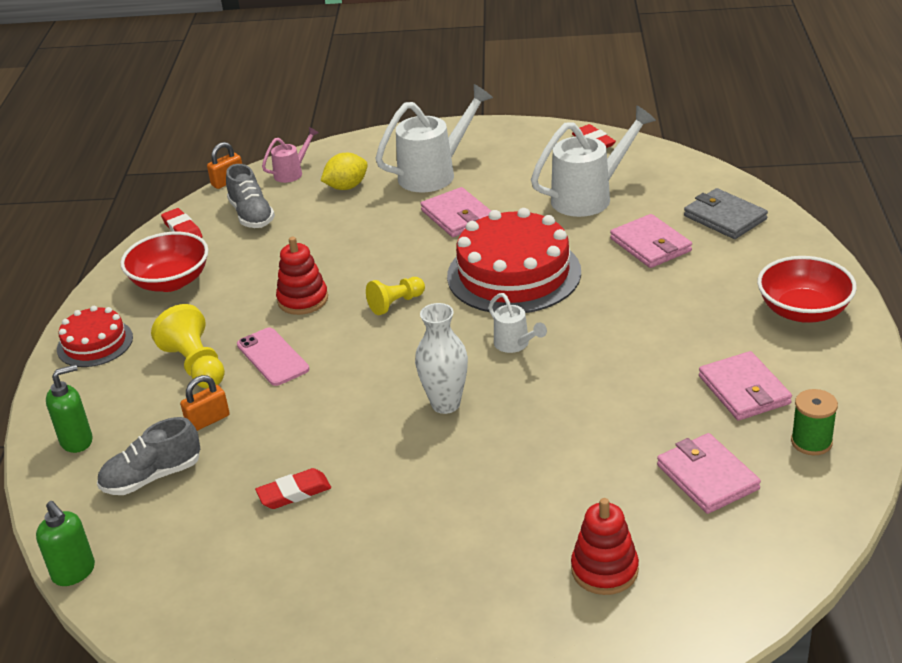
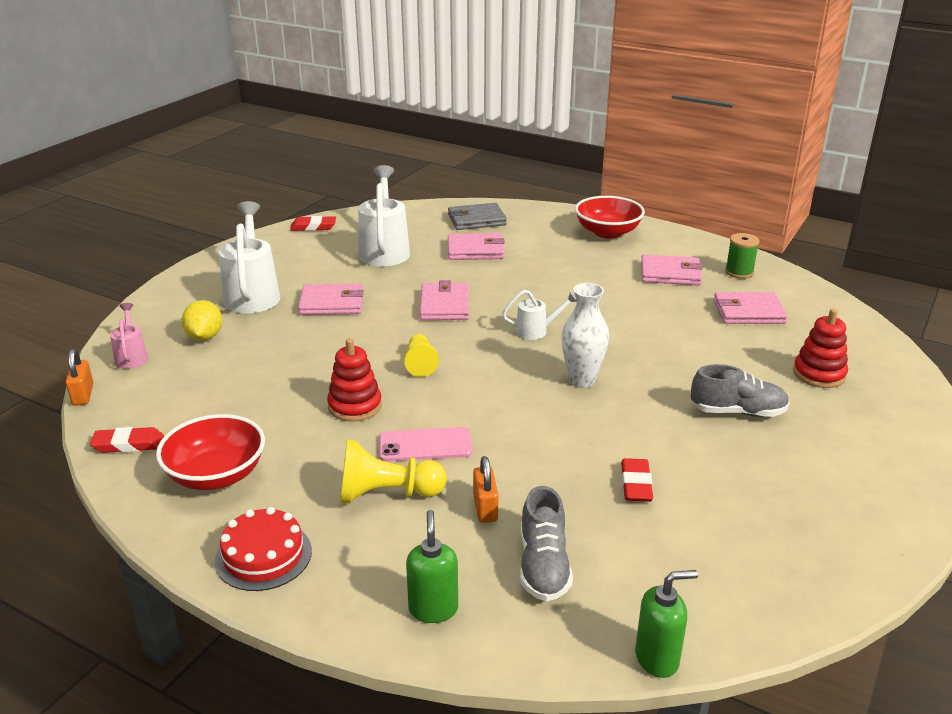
camera: 65 degrees left, 5 degrees down
grey shoe [226,164,275,228] -> grey shoe moved to [691,364,789,417]
red cake [447,208,581,313] -> pink wallet [420,280,469,320]

